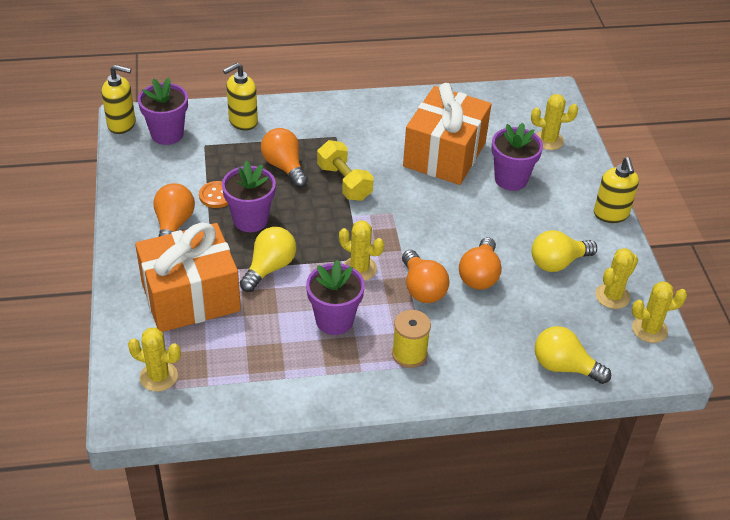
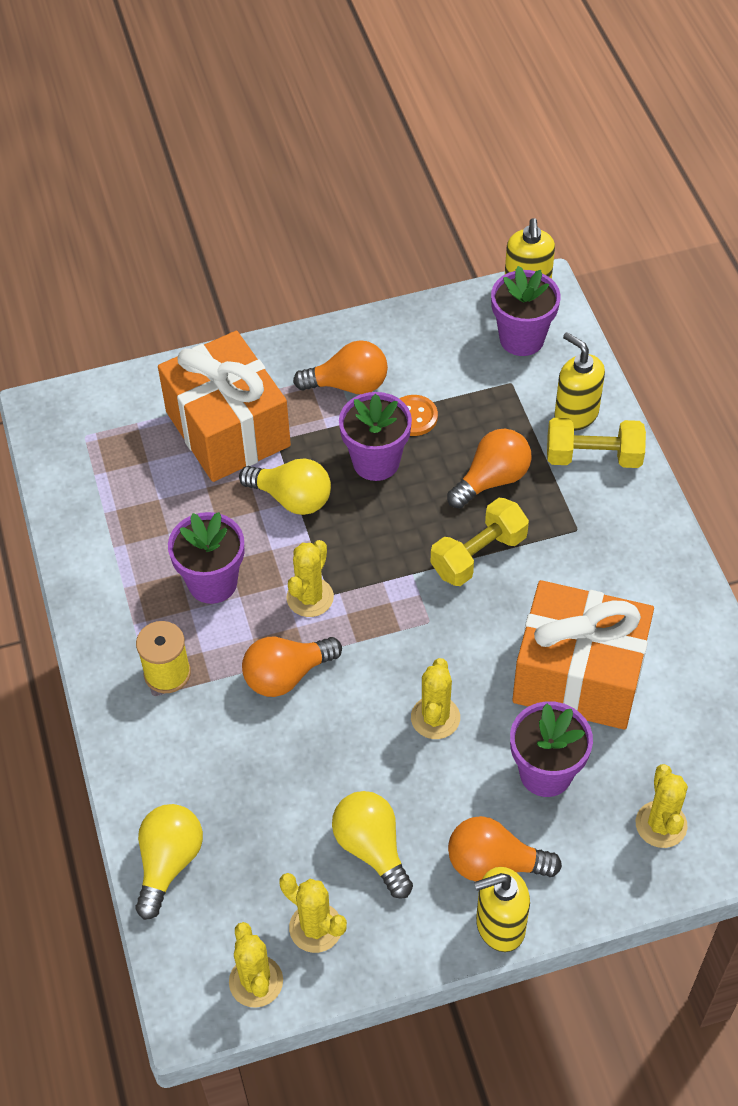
camera: 85 degrees right, 10 degrees up
yellow cactus [128,328,181,392] -> yellow cactus moved to [411,658,460,739]
orange light bulb [459,237,502,290] -> orange light bulb moved to [448,816,562,882]
none -> yellow dumbbell [547,418,646,468]

